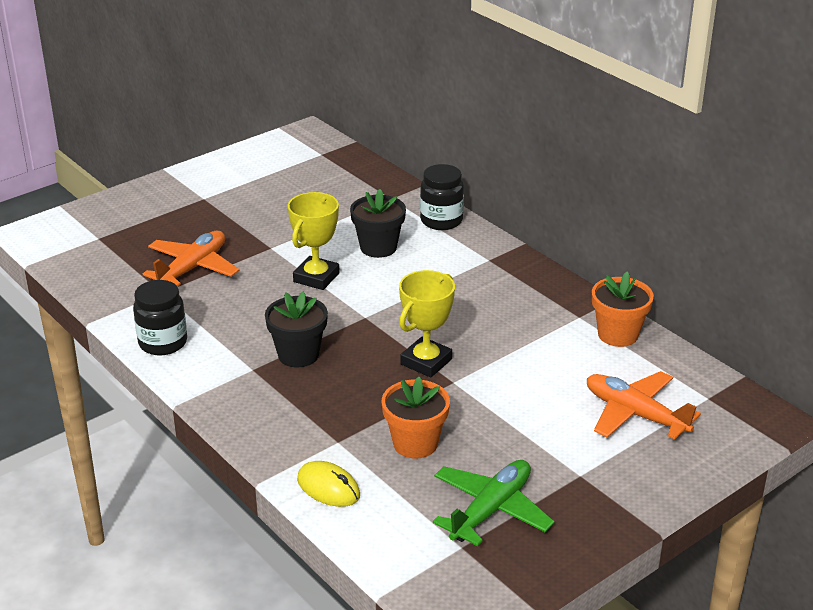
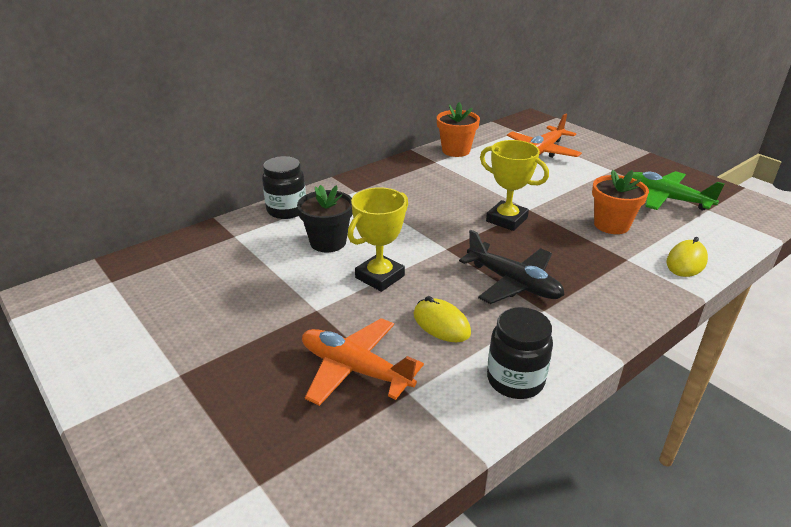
camera: 90 degrees left, 0 degrees up
black flower pot [265,291,328,367] -> black plane [459,230,564,304]
yellow trophy [288,192,340,290] -> yellow trophy turned 75 degrees counterclockwise [348,187,408,292]
none -> yellow mouse [413,296,471,342]

